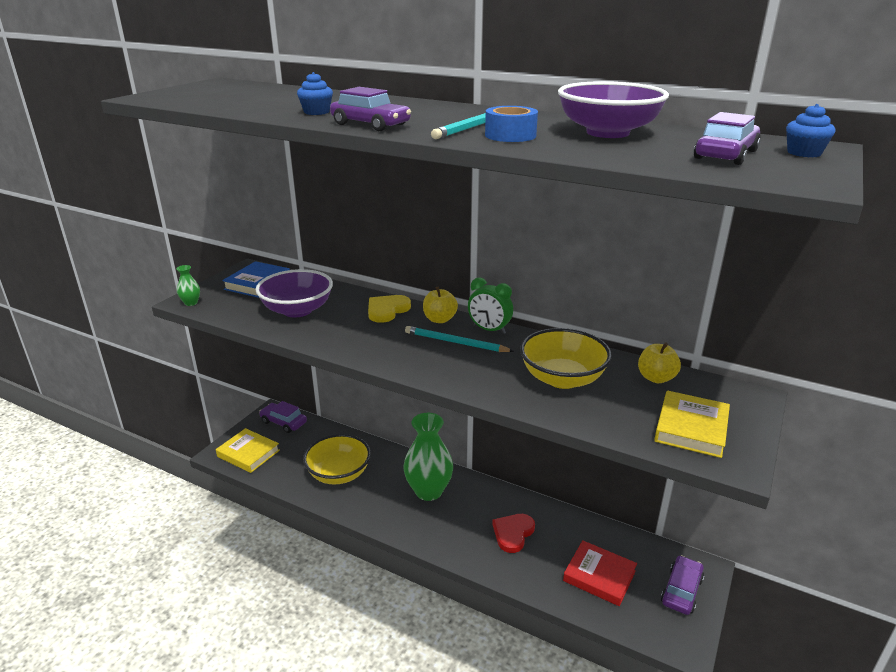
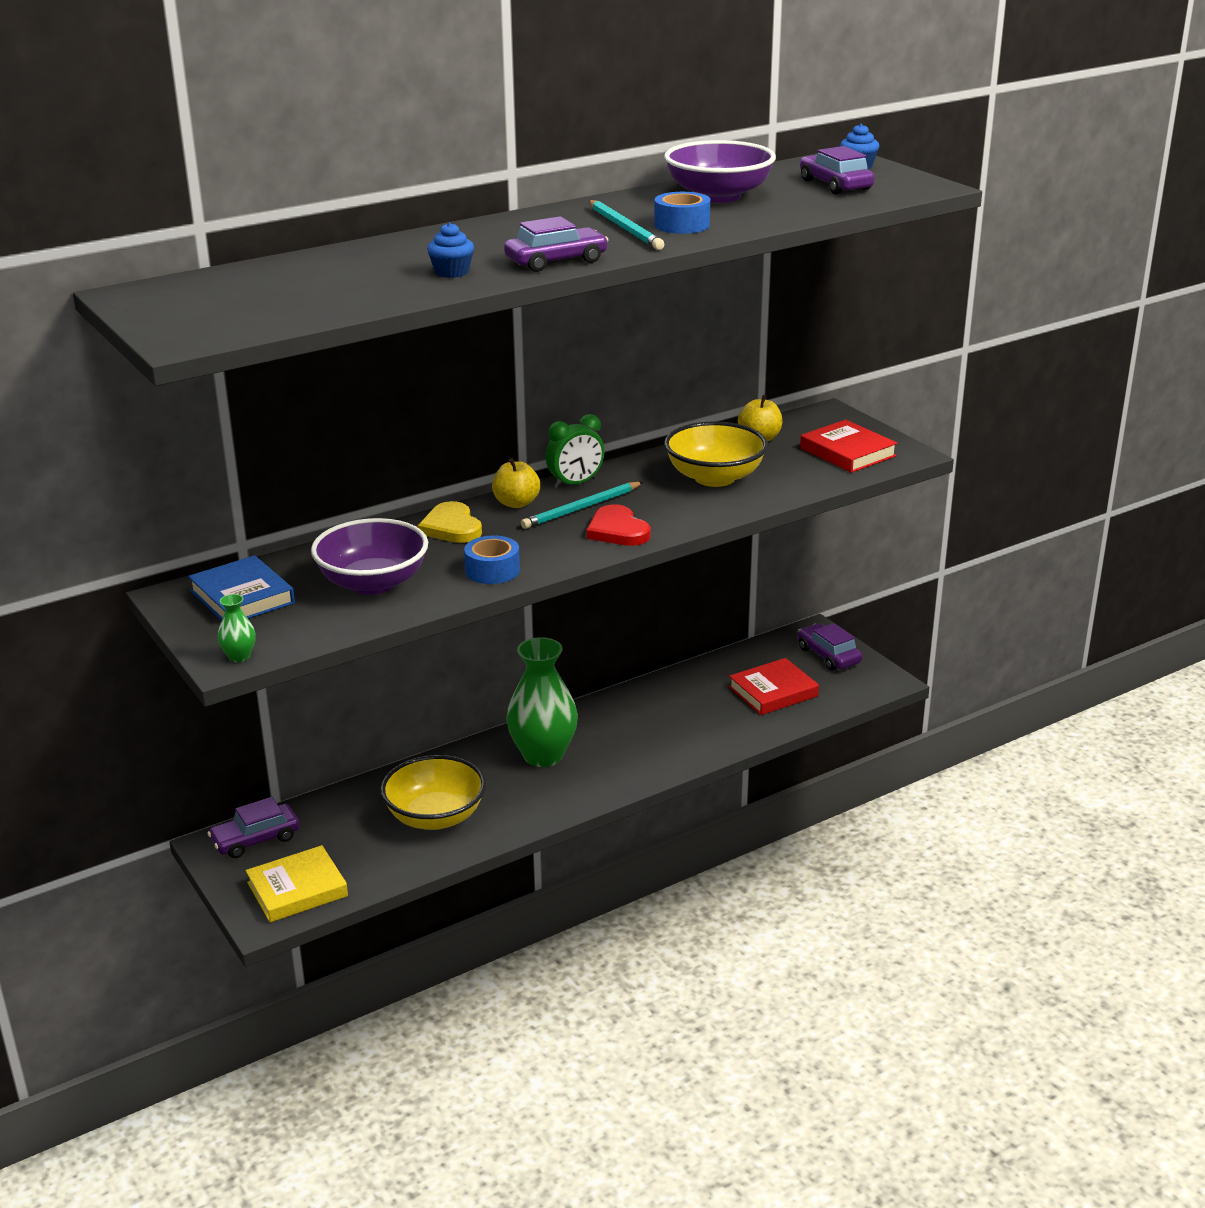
camera: 60 degrees left, 0 degrees up
red heart [492,514,535,553] -> red heart moved to [586,504,651,546]
yellow book [654,391,730,458] -> red book [800,420,898,473]
none -> blue tape [464,535,520,584]

